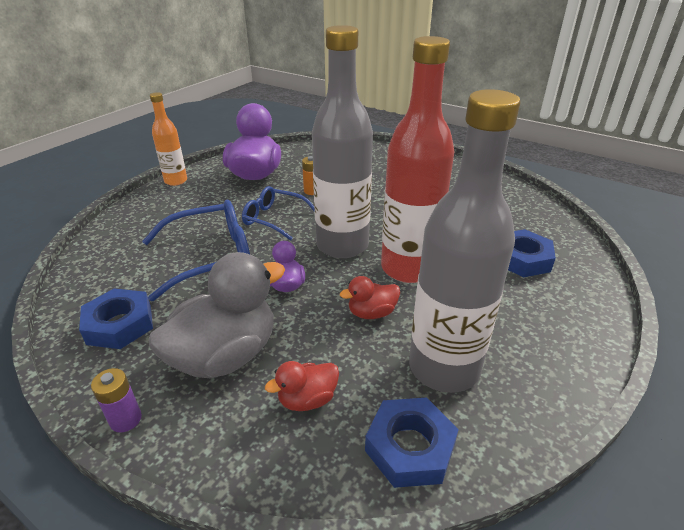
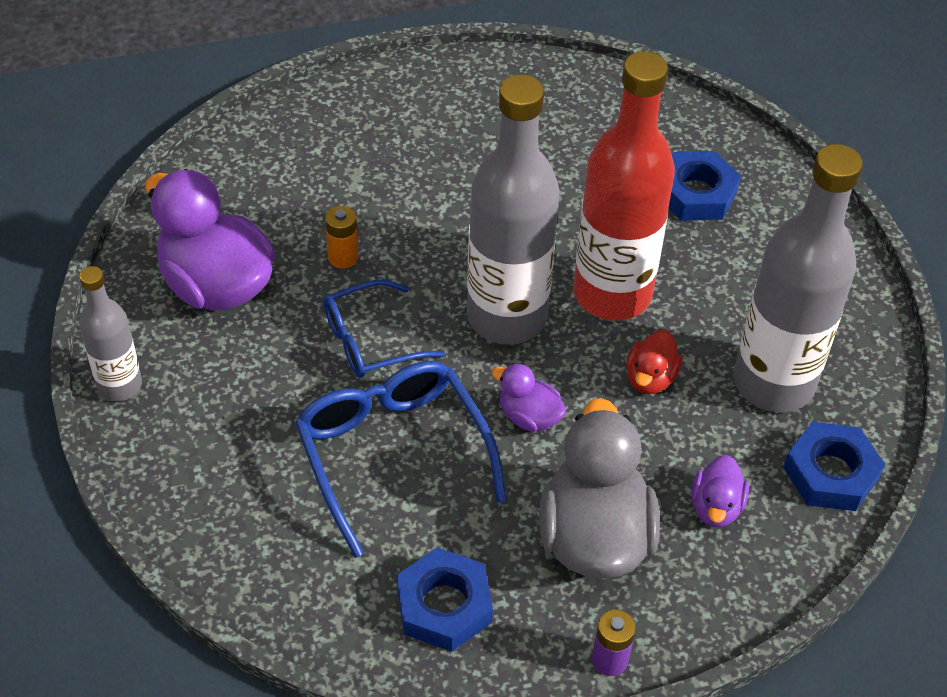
camera: 50 degrees left, 15 degrees up
blue glasses [142,200,250,301] -> blue glasses turned 45 degrees counterclockwise [295,361,507,558]
orange bottle [150,92,187,186] -> grey bottle [79,266,142,402]
red duck [265,361,339,411] -> purple duck [691,455,749,527]

